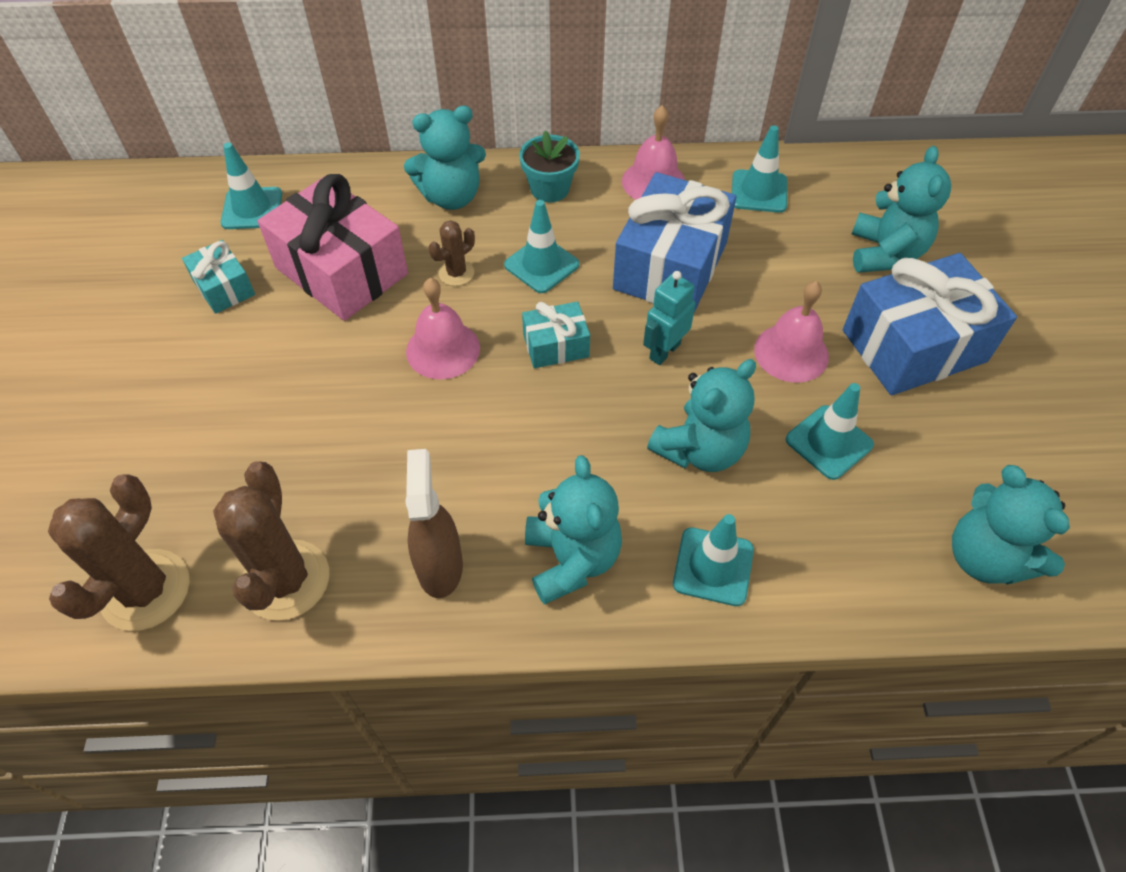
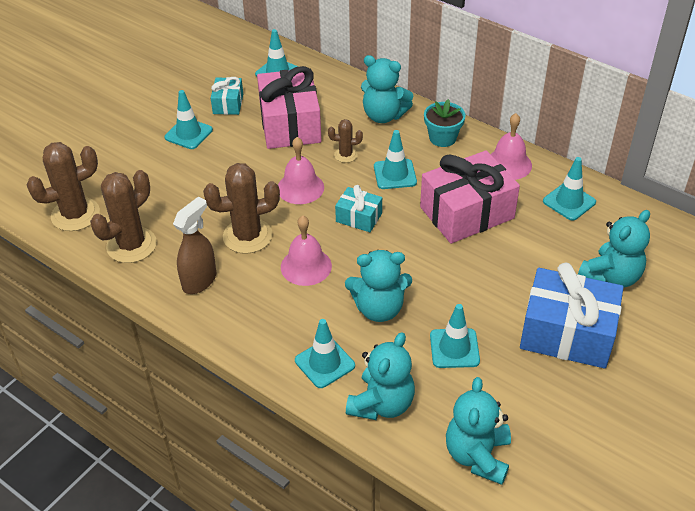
camera: 40 degrees right, 10 degrees down
turquoise teddy bear [525,455,622,605] -> turquoise teddy bear moved to [346,332,415,420]
blue gift [613,172,736,313] -> pink gift [420,150,520,244]
turquoise robot [643,271,696,365] -> none
pink bell [754,281,829,383] -> pink bell moved to [281,216,332,286]
none -> turquoise traffic cone [165,90,213,149]
none -> brown cactus [203,163,280,254]

